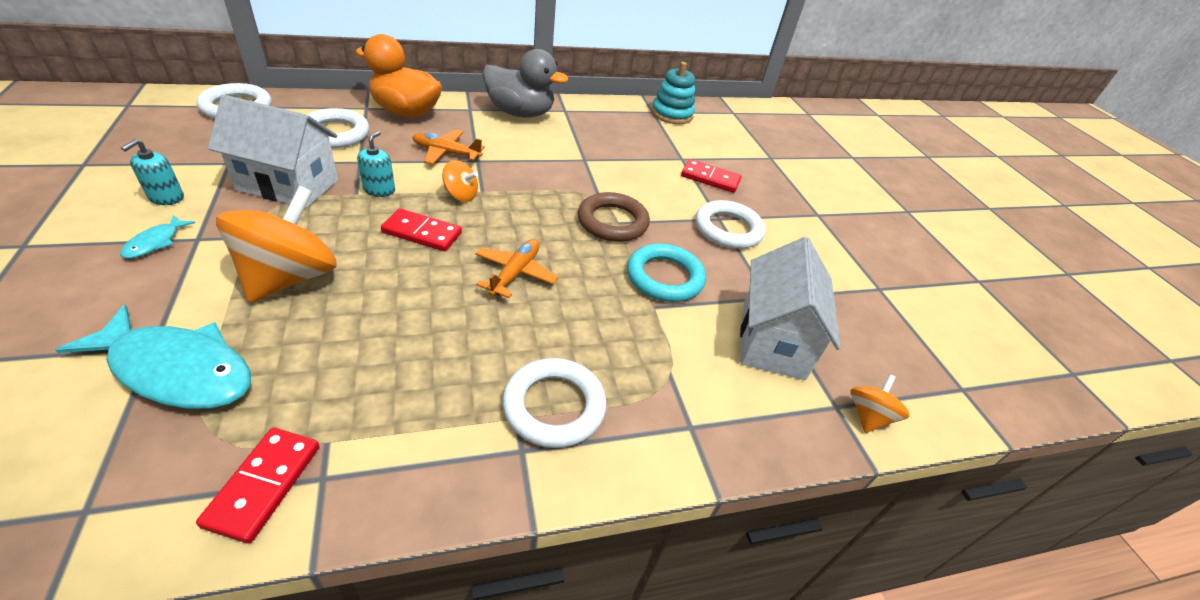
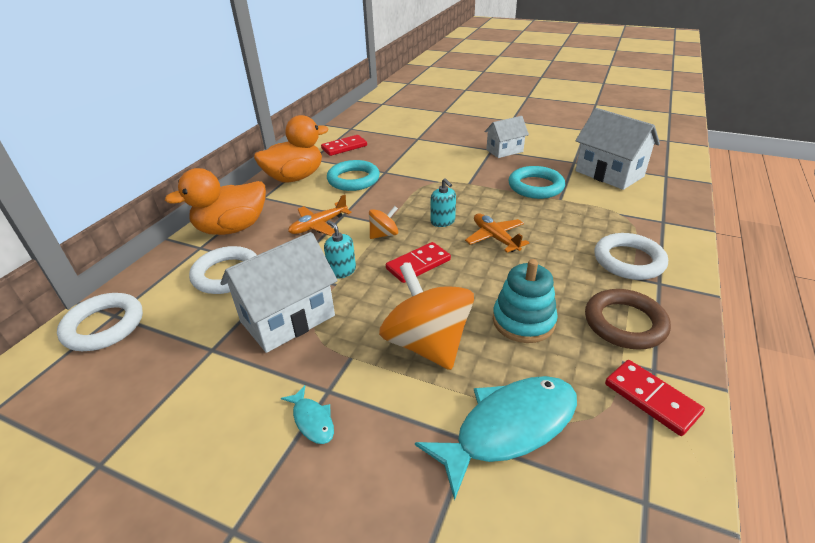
camera: 45 degrees left, 5 degrees down
turquoise soap dispenser [121,139,184,205] -> turquoise soap dispenser moved to [431,178,456,227]
grey duck [482,49,568,118] -> orange duck [254,115,329,183]
brown ring [578,192,650,242] -> brown ring moved to [585,289,671,350]
turquoise stacking toy [651,62,695,124] -> turquoise stacking toy moved to [493,259,558,343]
red domino [681,159,742,193] -> red domino moved to [321,135,367,156]
white ring [695,200,765,249] -> white house [485,116,529,158]
orange spinning top [850,374,910,433] -> none
none -> turquoise ring [327,160,380,191]

